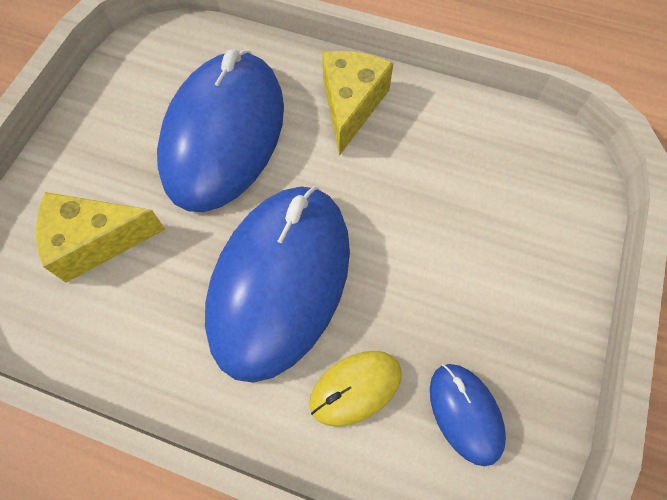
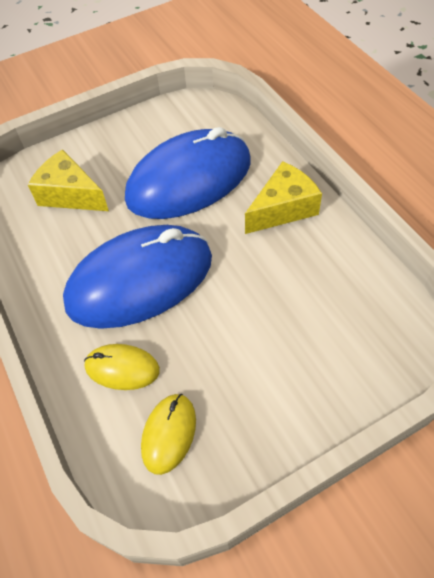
camera: 45 degrees right, 10 degrees down
blue mouse [430,364,506,466] -> yellow mouse [141,394,196,475]

